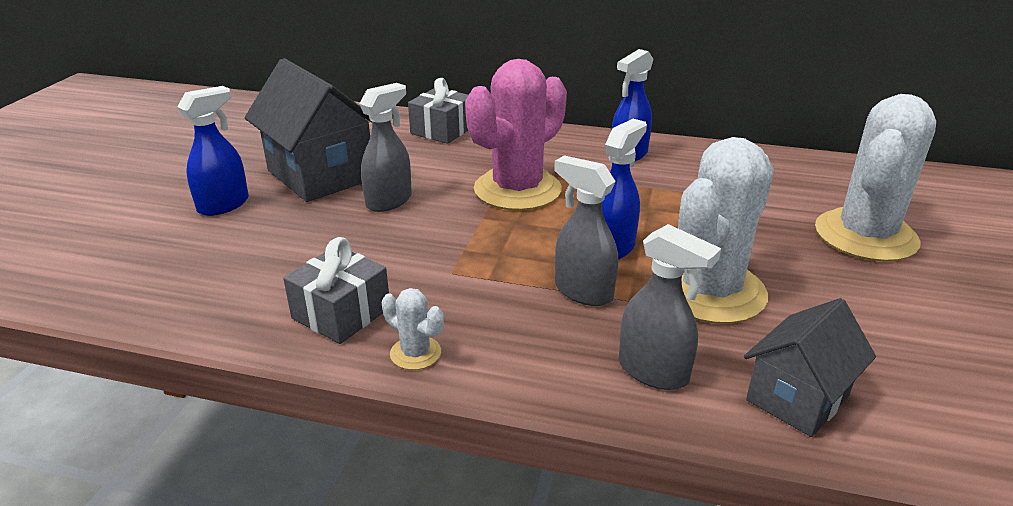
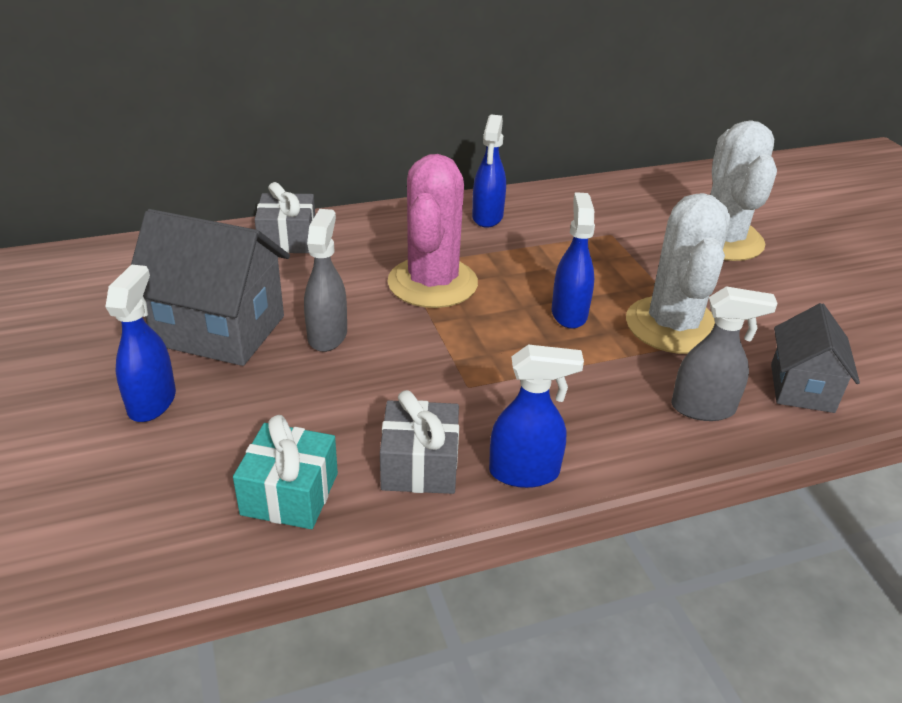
camera: 35 degrees left, 5 degrees up
white cactus [382,288,444,370] -> blue spray bottle [489,345,584,488]
grey spray bottle [554,155,618,306] -> none
none -> turquoise gift [233,415,338,529]

